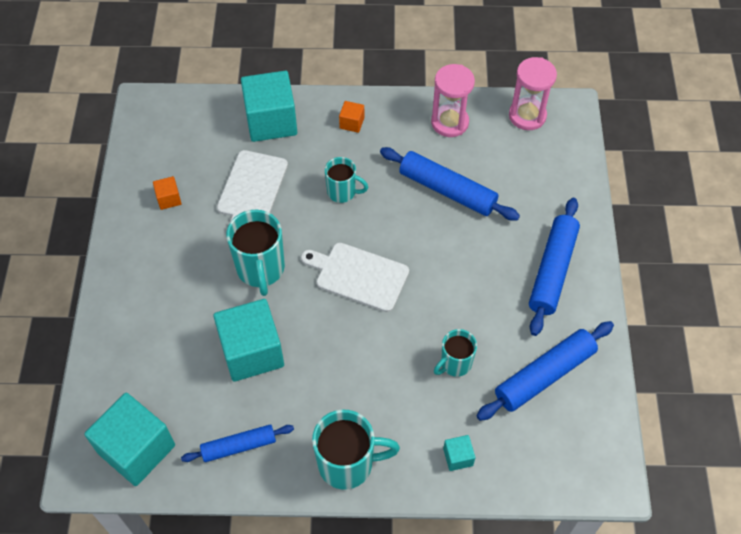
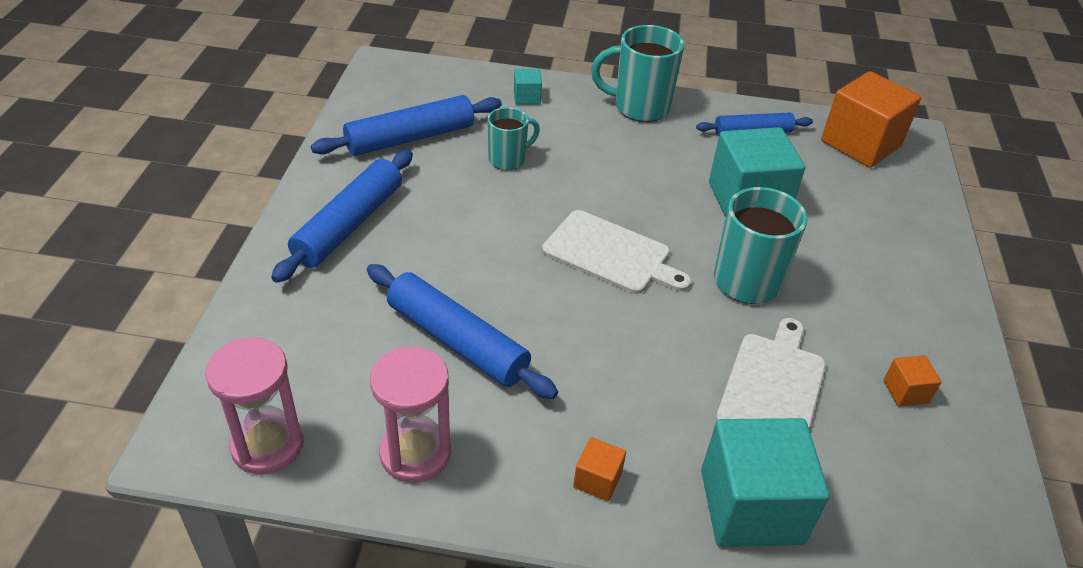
camera: 175 degrees left, 15 degrees down
turquoise cube [84,393,175,486] -> orange cube [821,71,921,168]
turquoise mug [325,157,368,203] -> none

